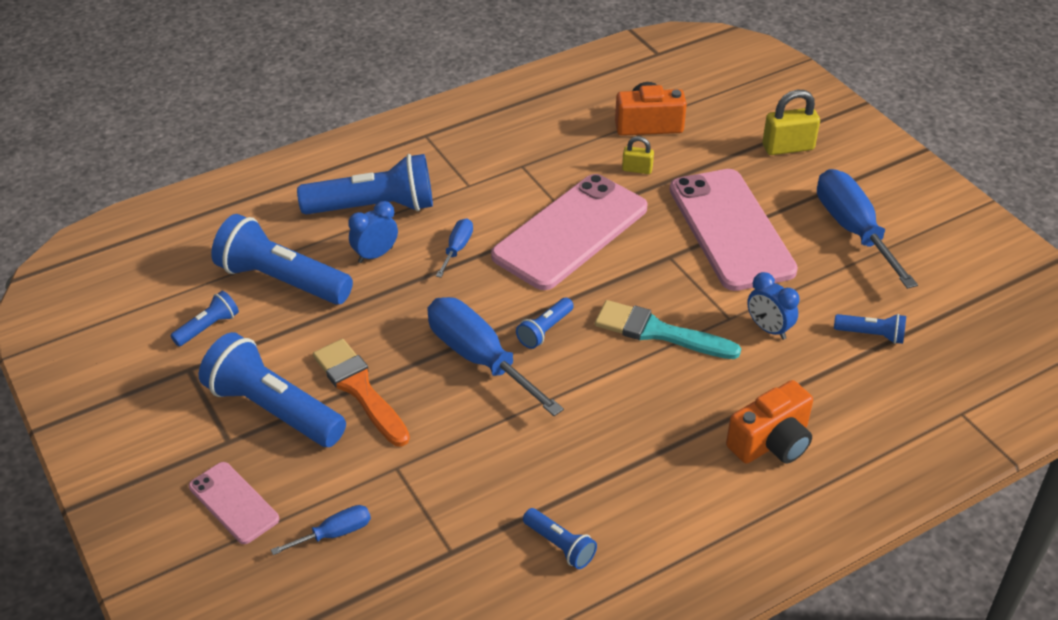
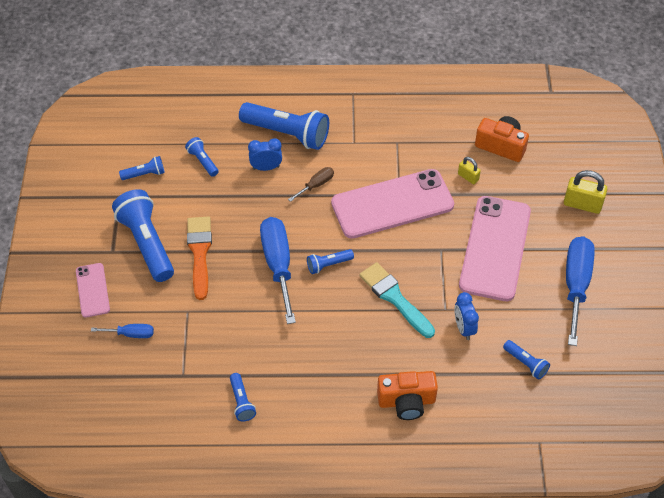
camera: 30 degrees right, 10 degrees up
blue flashlight [211,214,353,305] -> blue flashlight [185,137,219,177], size x0.48
blue screwdriver [436,219,473,278] -> brown screwdriver [288,167,334,202]

